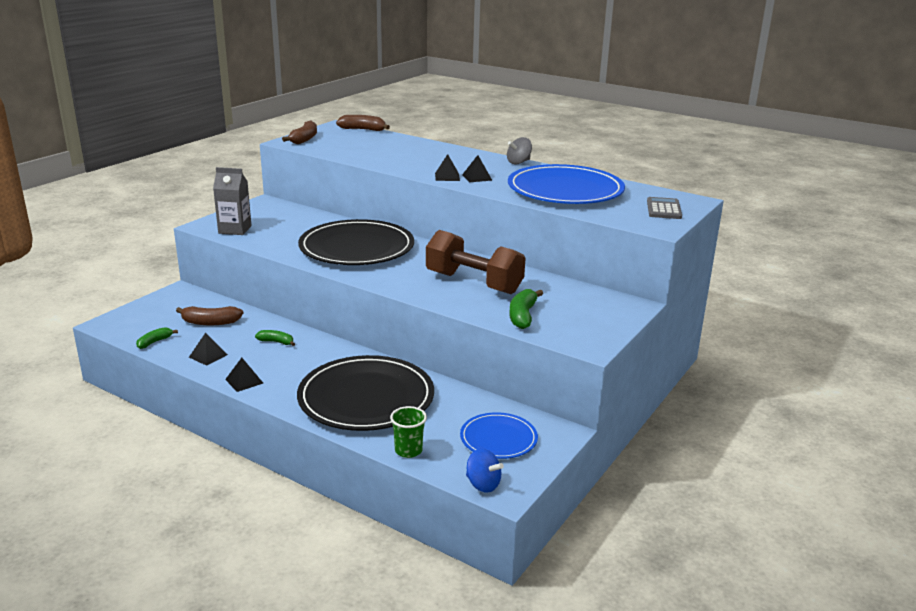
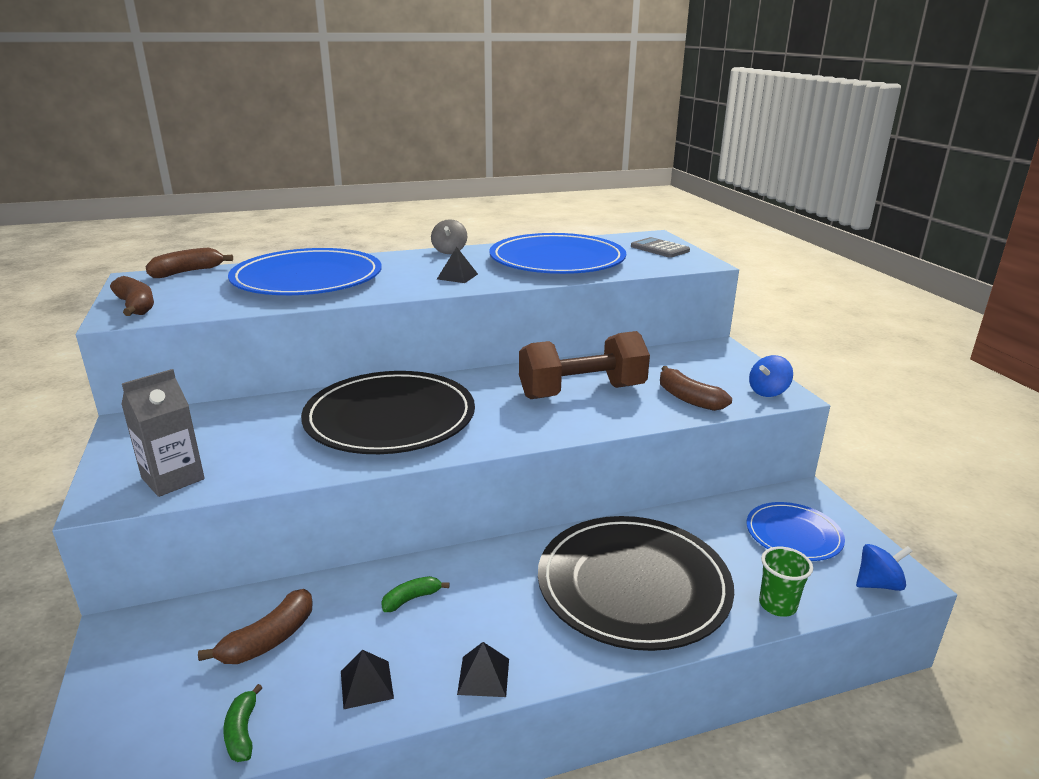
camera: 50 degrees left, 0 degrees up
black pyramid [435,154,460,181] -> none
green banana [509,289,543,329] -> brown banana [660,366,732,411]
none -> blue plate [228,248,382,295]
none -> blue spinning top [749,355,793,397]

